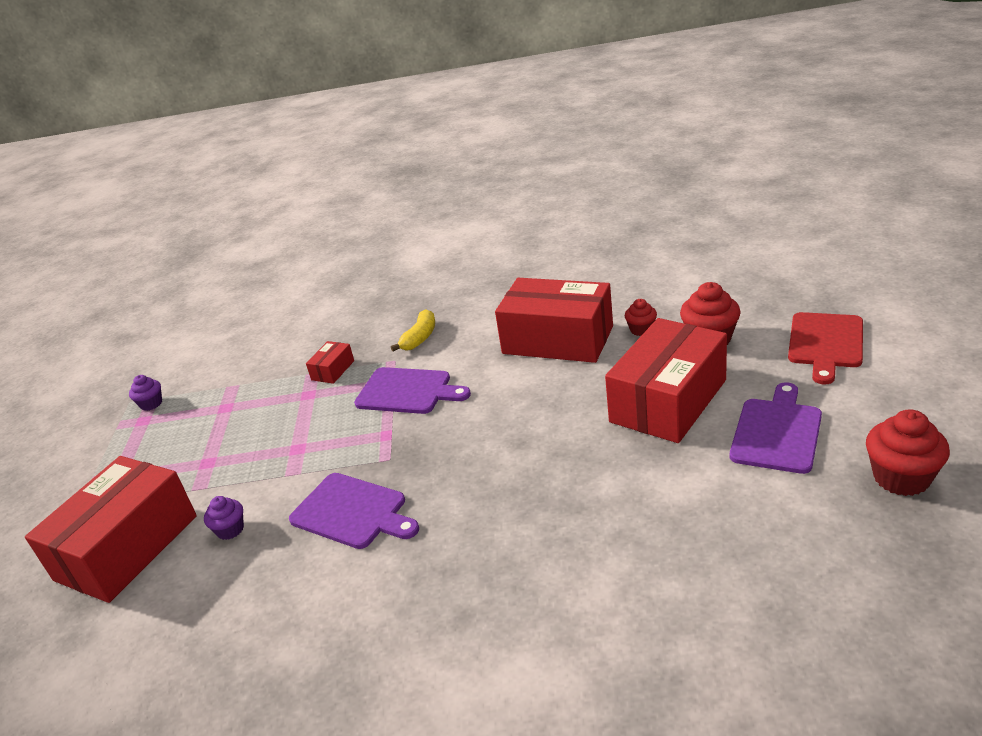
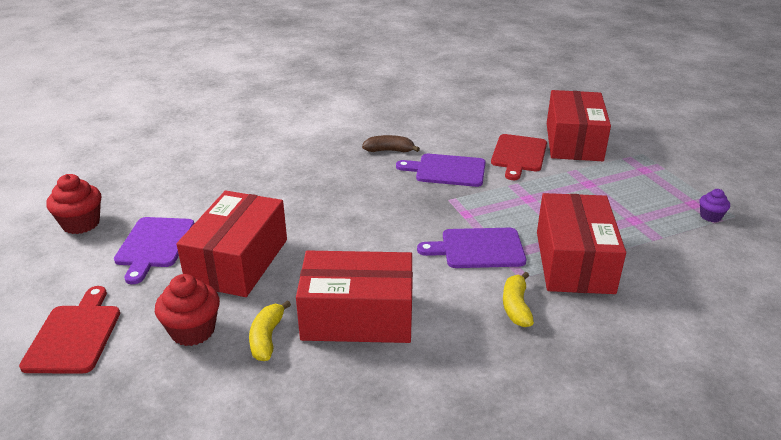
camera: 155 degrees right, 0 degrees up
purple cupcake [204,496,244,540] -> red cutting board [491,134,547,180]
red box [306,341,354,384] -> red box [537,193,626,294], size x2.39
red cupcake [625,299,657,336] -> yellow banana [249,300,291,361]
none -> brown banana [362,135,420,152]

